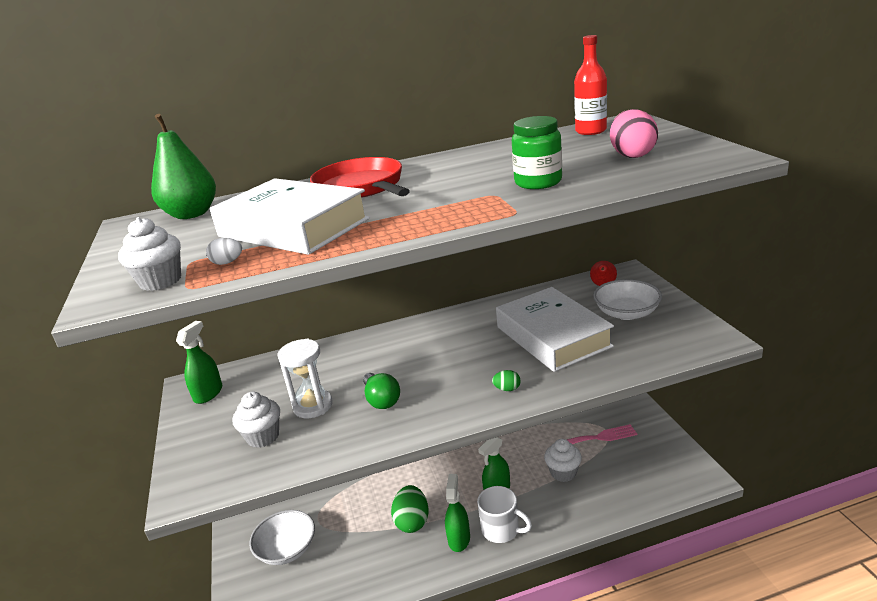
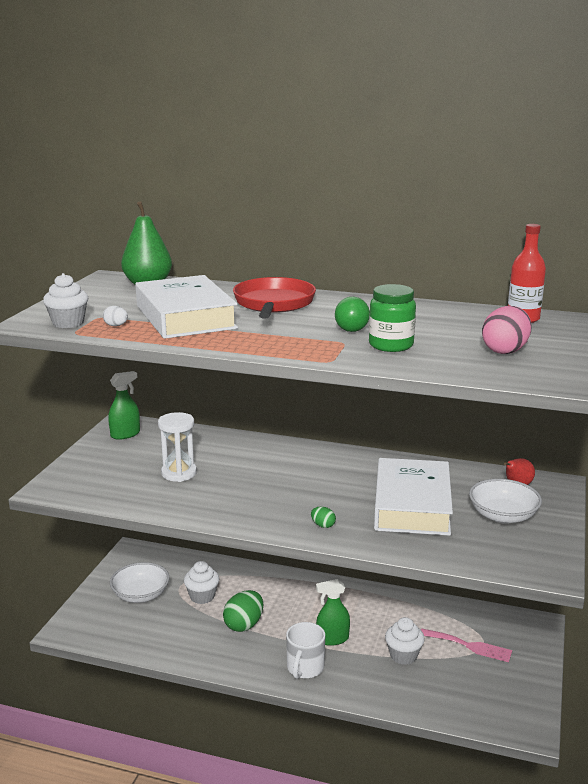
camera: 30 degrees right, 5 degrees down
white cupcake [232,392,280,448] -> white cupcake moved to [184,561,219,604]
green light bulb [363,373,400,409] -> green light bulb moved to [335,297,370,332]
green spray bottle [445,474,470,552] -> none
white mug [477,486,532,543] -> white mug turned 45 degrees clockwise [286,622,325,679]

